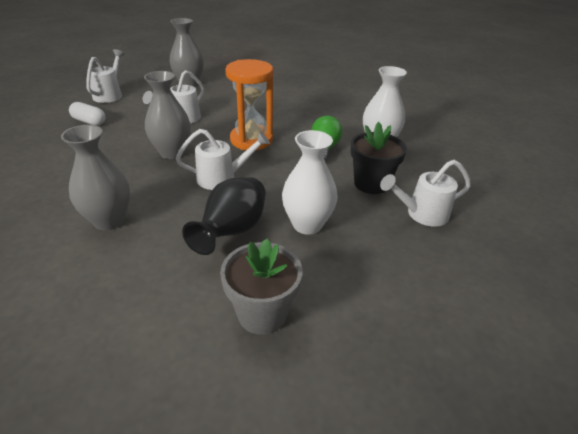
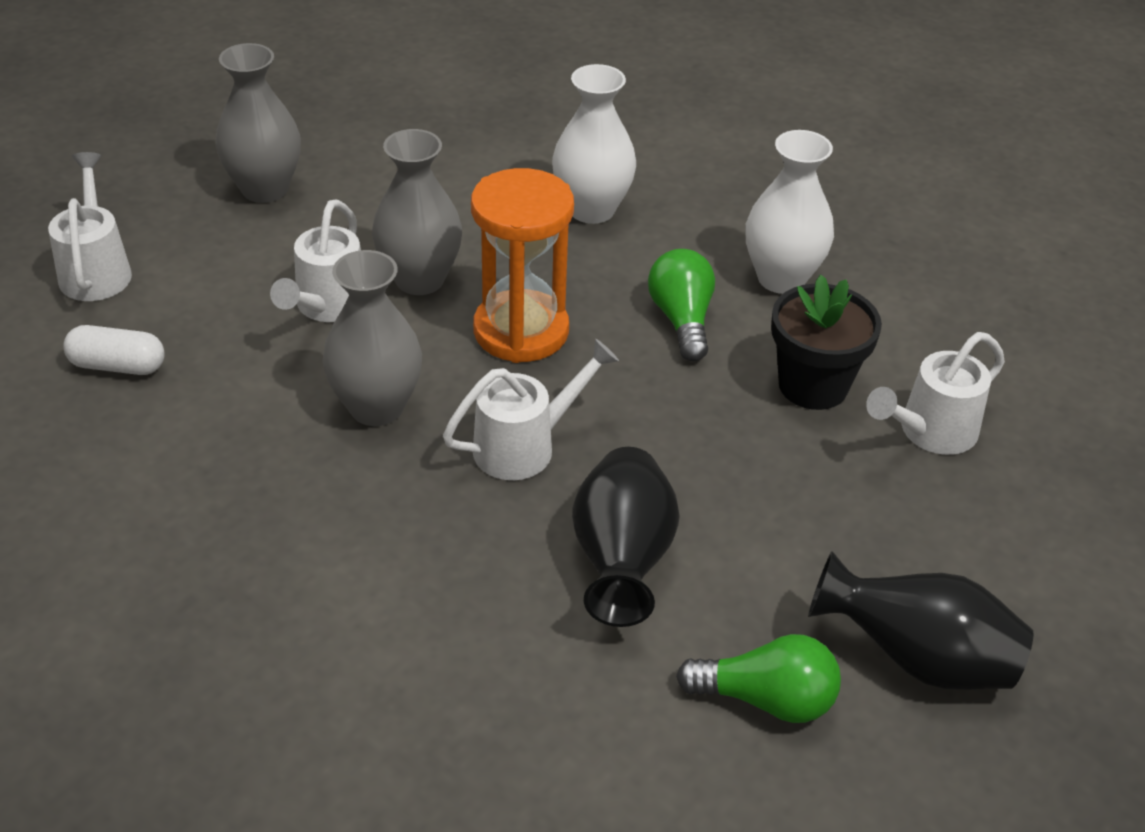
camera: 20 degrees left, 5 degrees up
grey vase [61,125,130,230] -> grey vase moved to [372,129,462,295]
grey flower pot [220,238,302,335] -> green light bulb [676,634,841,723]
white vase [282,130,338,235] -> white vase moved to [552,64,636,224]
none -> black vase [808,551,1034,690]

